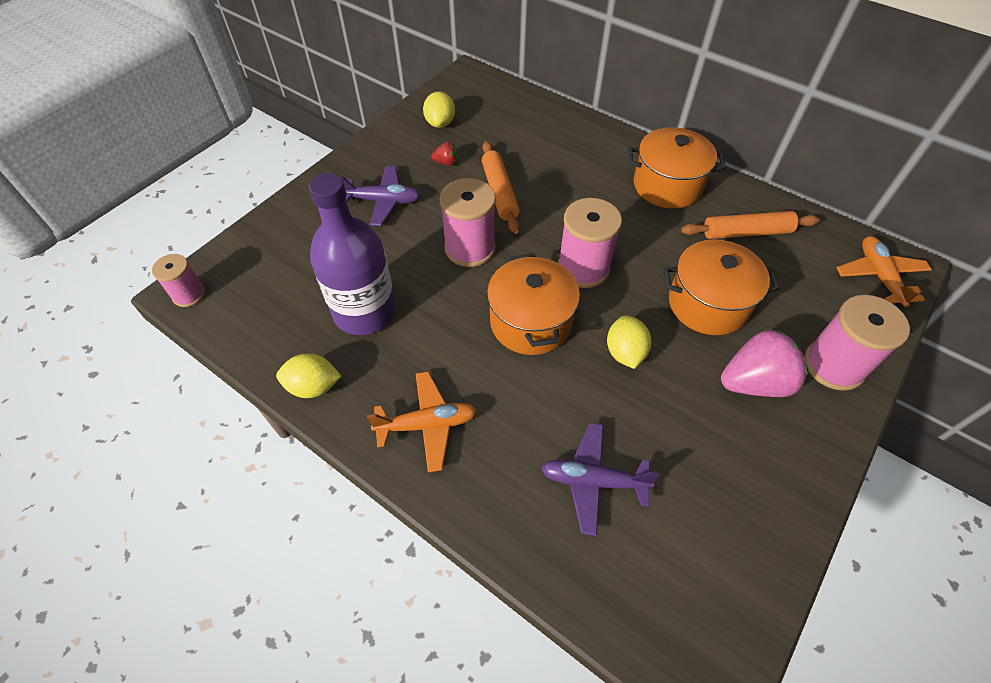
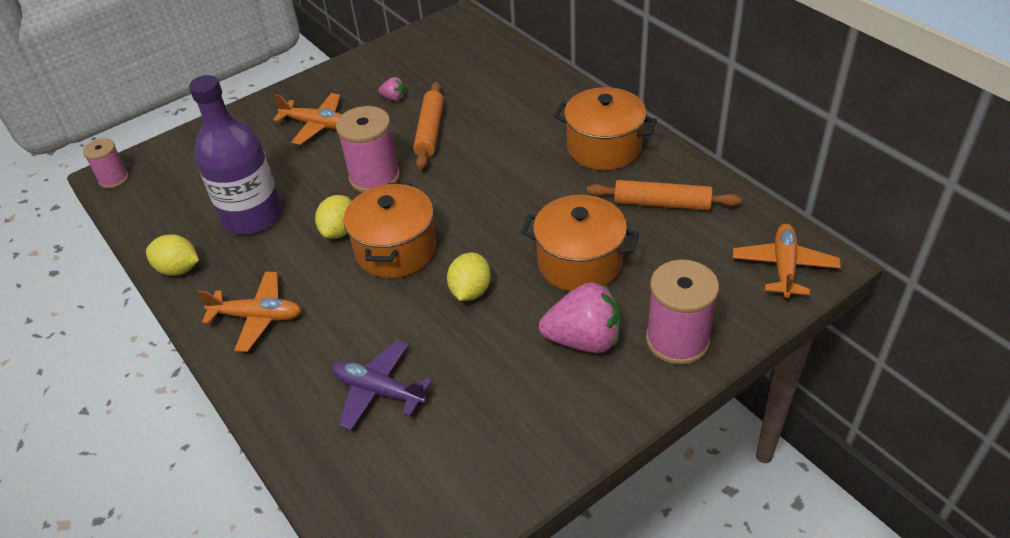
camera: 20 degrees right, 10 degrees down
purple plane [340,166,421,226] -> orange plane [273,93,342,145]
yellow lemon [423,91,455,128] -> yellow lemon moved to [315,195,352,239]
red strawberry [431,142,458,166] -> pink strawberry [379,77,405,101]
pink spool [558,198,622,288] -> none

